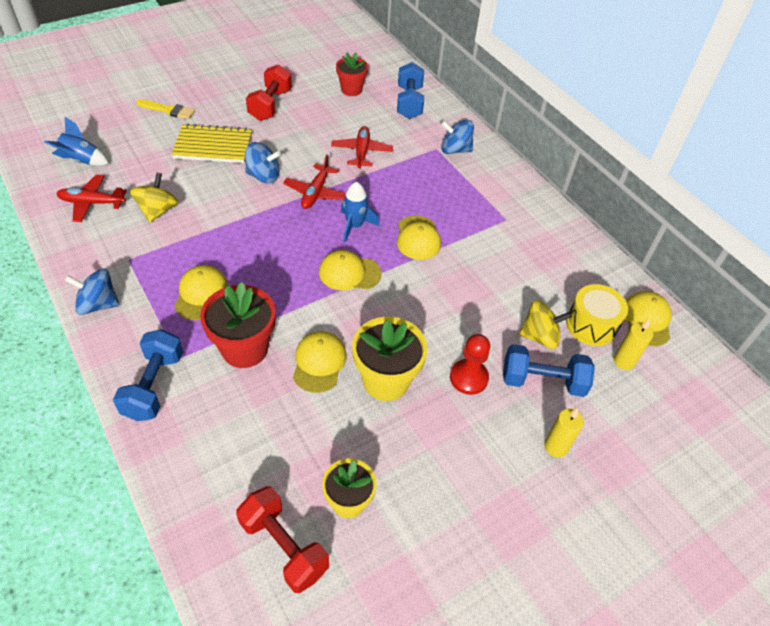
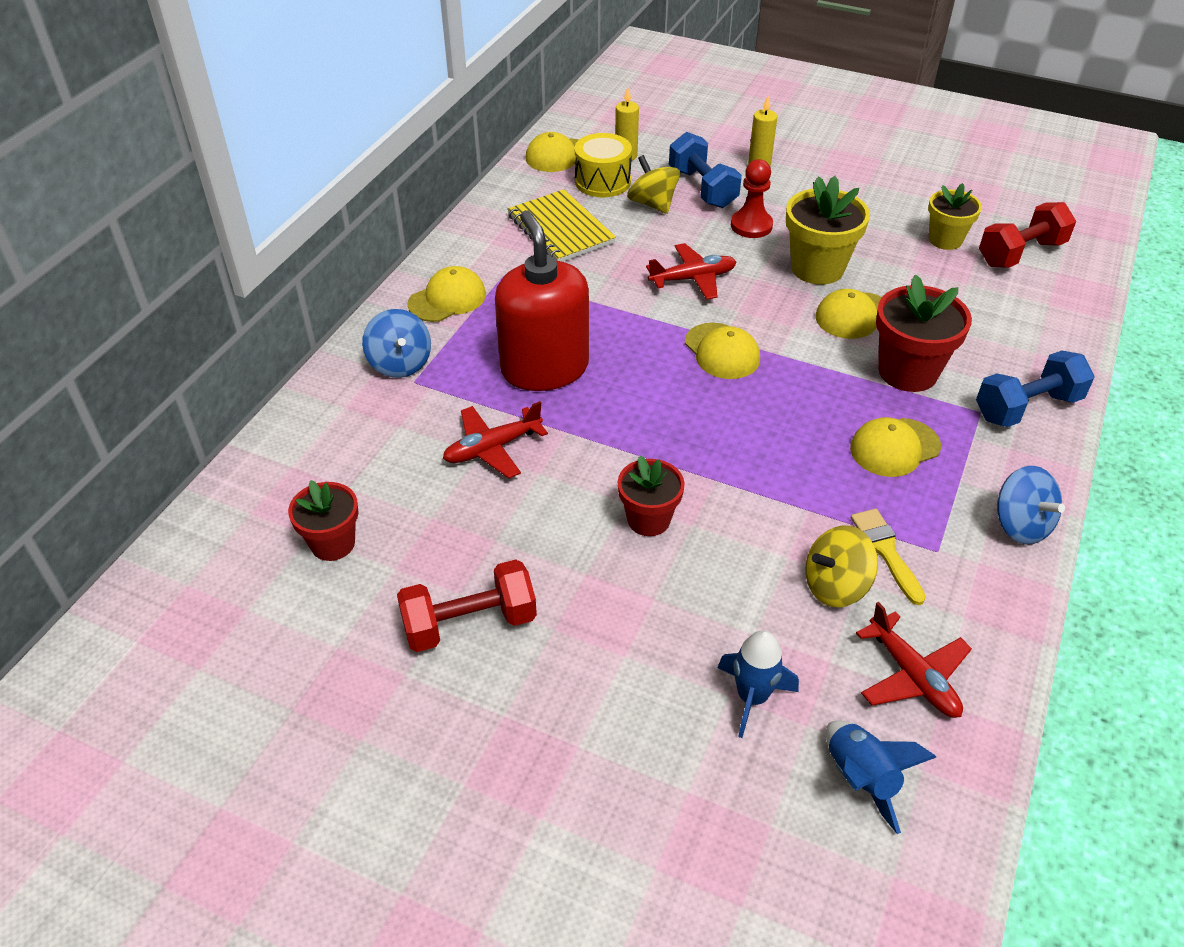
camera: 120 degrees left, 5 degrees down
yellow brush [136,99,195,119] -> yellow brush moved to [851,509,926,605]
yellow notebook [172,123,252,163] -> yellow notebook moved to [507,189,616,262]
red dumbbell [236,486,329,593] -> red dumbbell turned 45 degrees clockwise [979,202,1076,268]
blue spinning top [245,142,281,183] -> red flower pot [618,456,685,536]
red plane [283,155,346,209] -> red plane moved to [646,243,736,300]
blue rocket [341,182,380,242] -> blue rocket moved to [718,630,799,738]
blue dumbbell [397,62,424,119] -> none
yellow cap [397,215,441,260] -> yellow cap moved to [407,266,486,322]
none -> red soap dispenser [495,210,589,391]

